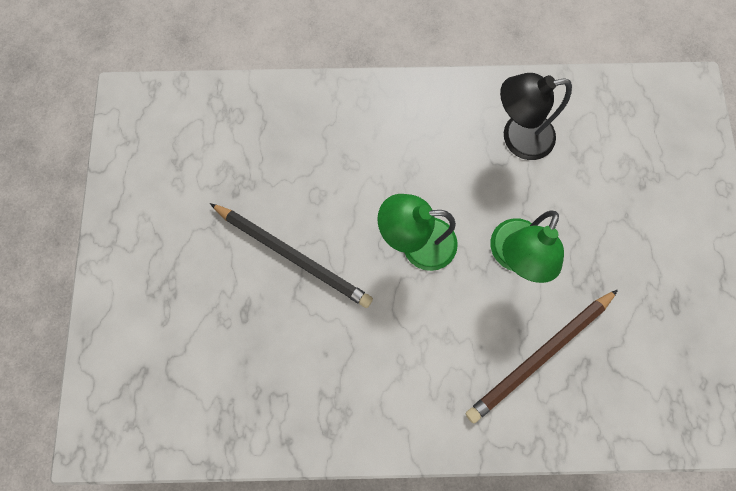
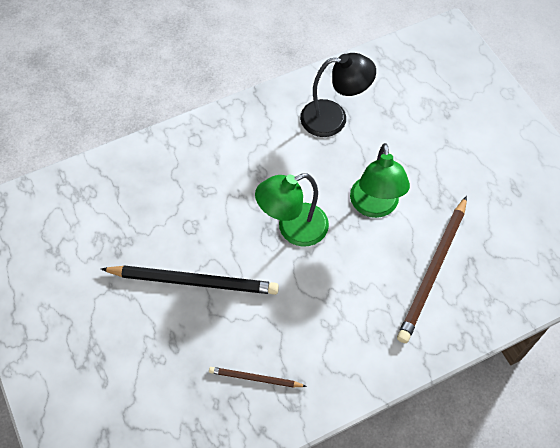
camera: 25 degrees left, 15 degrees down
black lamp [500,73,572,160] -> black lamp turned 150 degrees counterclockwise [300,53,376,137]
none -> brown pencil [209,367,307,387]

